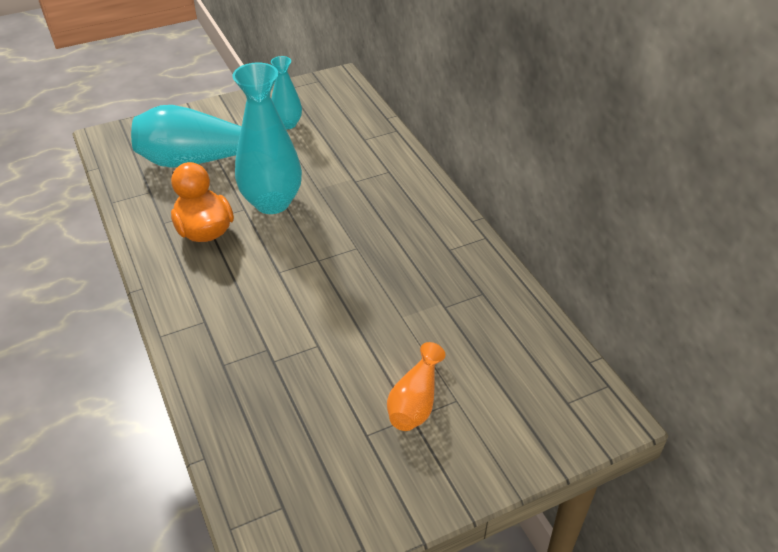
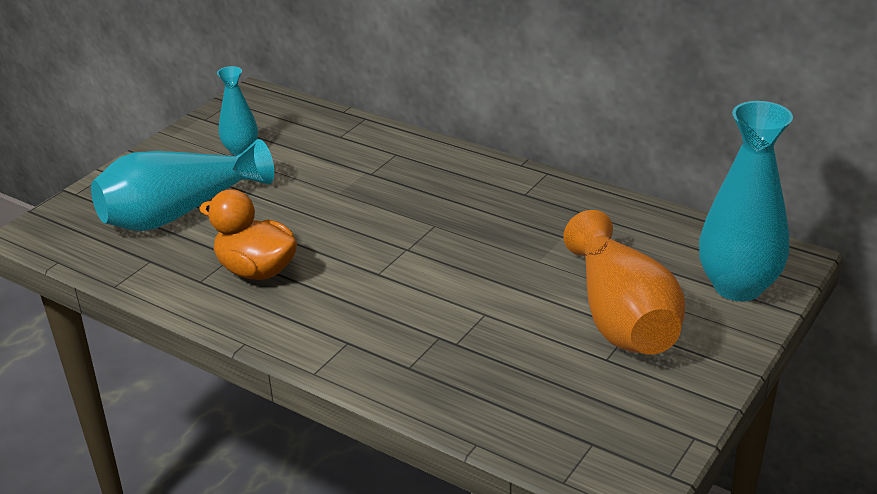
camera: 30 degrees left, 10 degrees down
turquoise vase [232,62,302,214] -> turquoise vase moved to [699,101,793,301]
orange vase [387,342,445,431] -> orange vase [564,210,685,355], size x1.84

